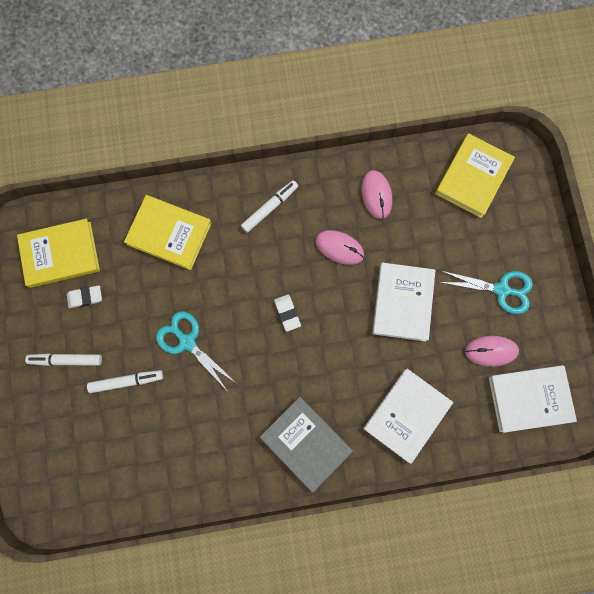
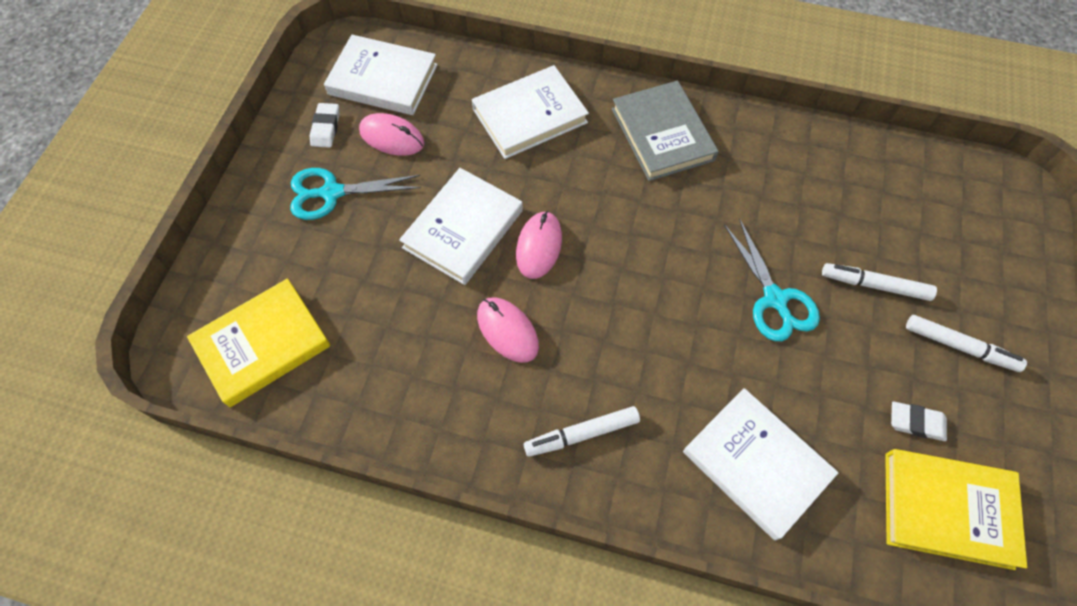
camera: 155 degrees left, 15 degrees down
yellow book [124,195,212,270] -> white book [683,388,839,541]
white eraser [274,294,301,332] -> white eraser moved to [310,103,340,148]
pink mouse [362,170,392,219] -> pink mouse moved to [516,211,562,279]
turquoise scissors [440,271,533,314] -> turquoise scissors turned 45 degrees counterclockwise [290,168,421,220]

